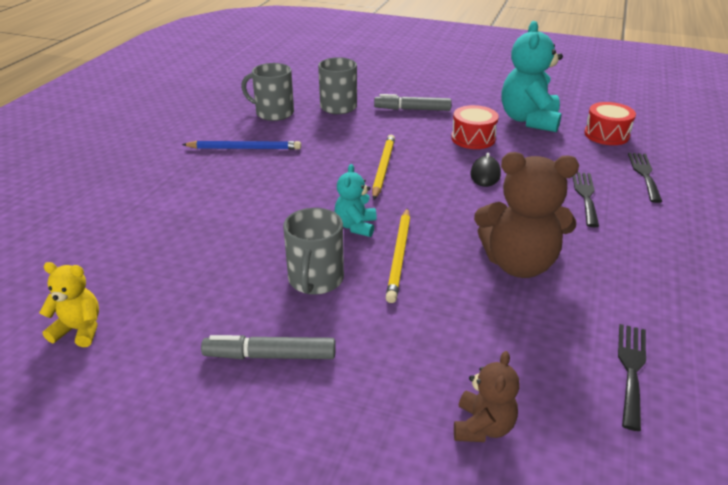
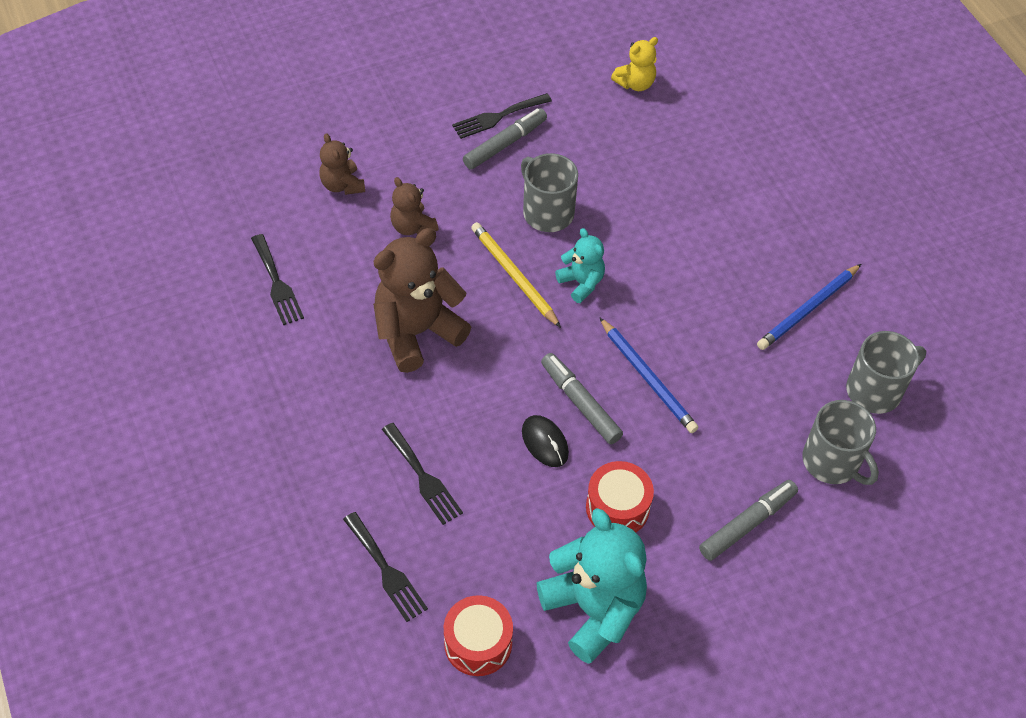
camera: 135 degrees right, 20 degrees up
yellow pencil [372,135,395,200] -> blue pencil [599,317,699,433]
none -> brown teddy bear [390,177,438,235]
none -> black fork [452,93,552,139]
none -> grey marker [541,353,623,444]

